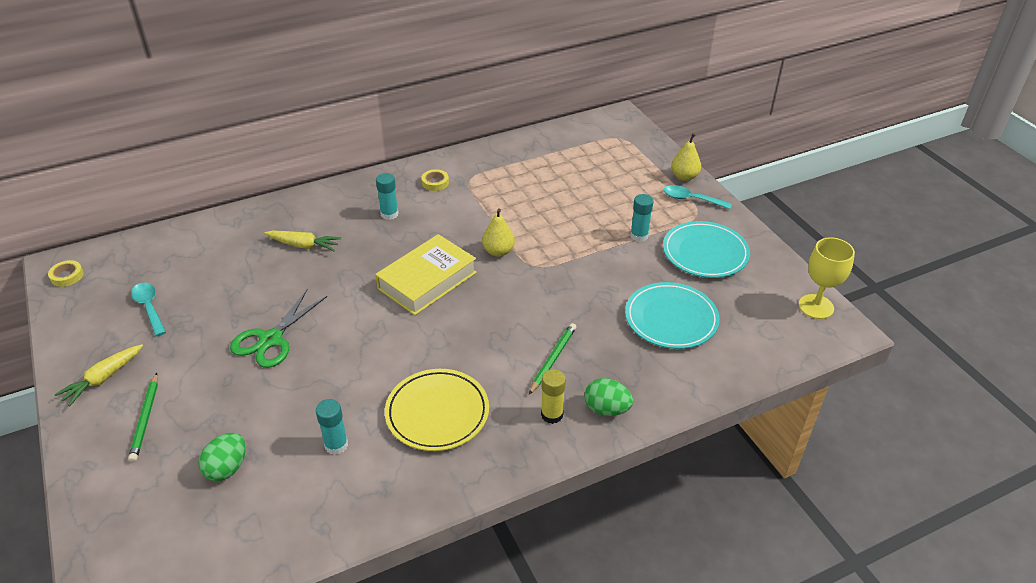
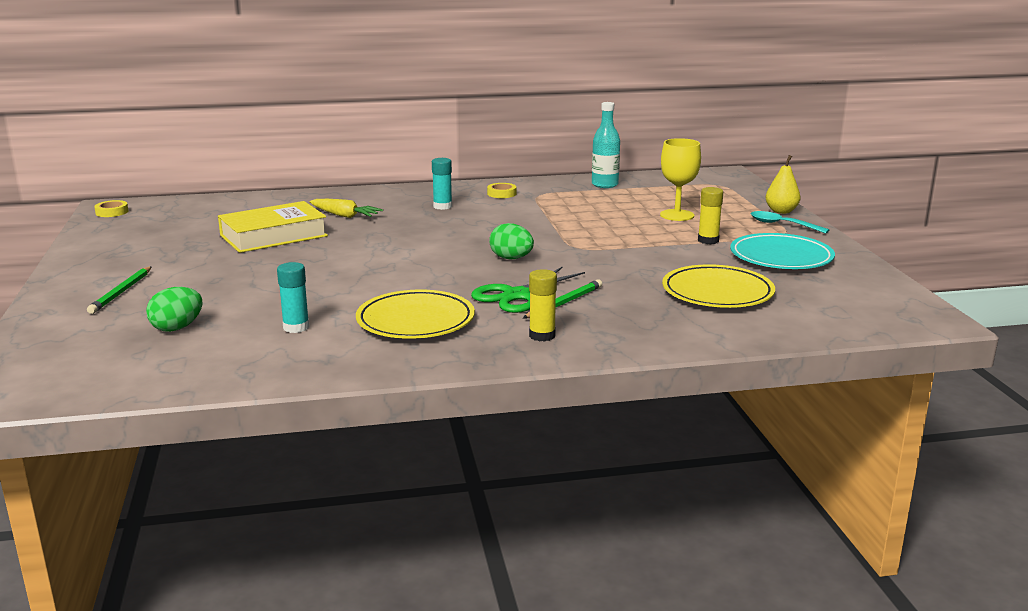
camera: 15 degrees right, 20 degrees down
yellow carrot [54,344,143,407] -> none
turquoise spoon [131,283,166,337] -> none
green scissors [230,289,327,368] -> green scissors moved to [471,266,585,313]
yellow book [375,234,477,315] -> yellow book moved to [218,201,328,253]
yellow pear [482,208,515,257] -> none
green egg [584,378,633,416] -> green egg moved to [489,223,534,260]
turquoise plate [625,282,720,349] -> yellow plate [662,264,775,308]
turquoise glue stick [630,194,653,242] -> yellow glue stick [698,187,723,244]
yellow goblet [799,237,855,319] -> yellow goblet moved to [660,138,701,221]
none -> turquoise bottle [592,102,620,188]

